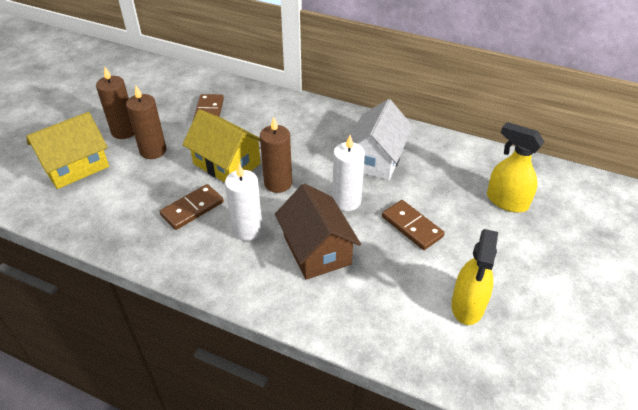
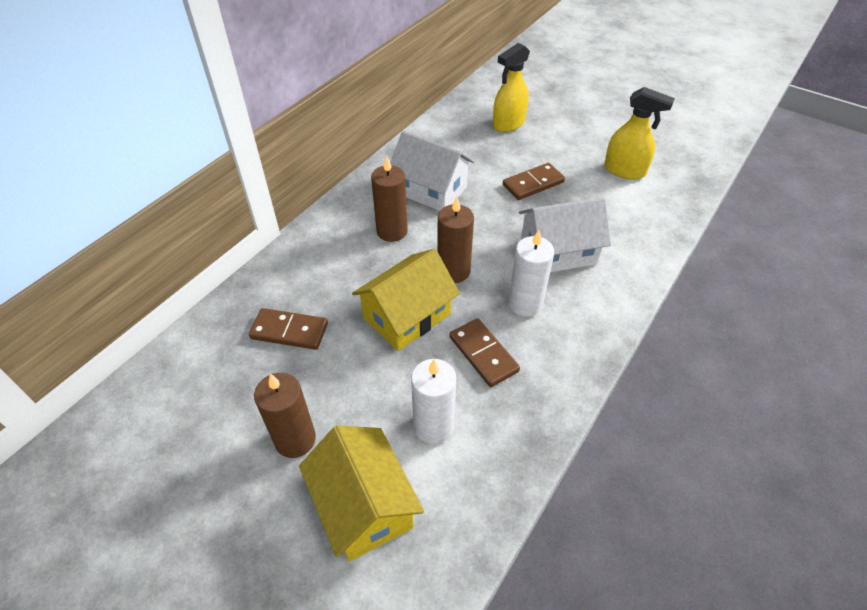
camera: 80 degrees left, 5 degrees up
brown candle [126,86,166,159] -> brown candle moved to [371,156,408,242]
brown house [275,183,361,280] -> white house [519,197,611,272]
white candle [332,135,365,211] -> white candle moved to [411,359,457,444]

